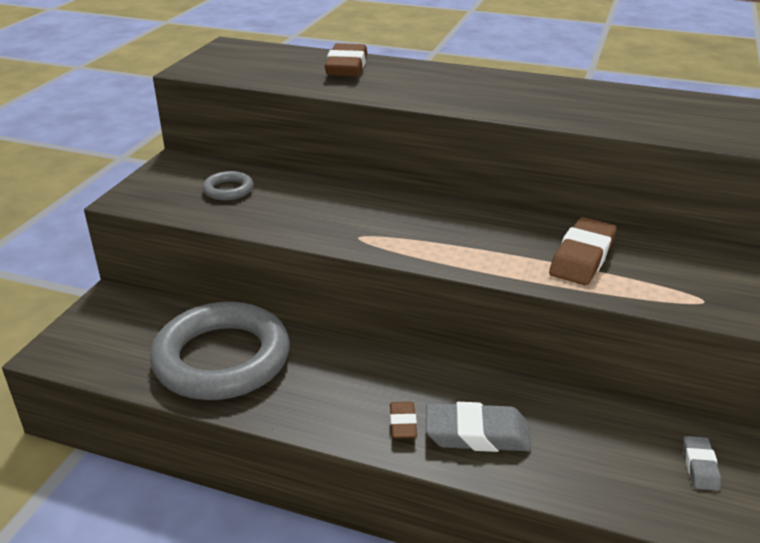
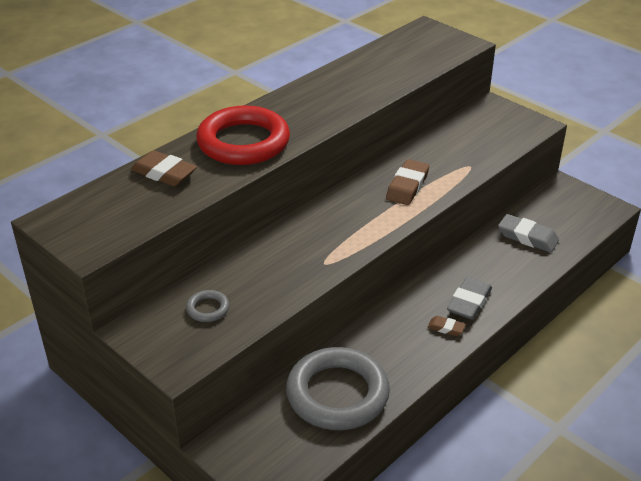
camera: 65 degrees left, 5 degrees up
brown eraser [549,217,617,285] -> brown eraser turned 60 degrees clockwise [386,159,429,205]
grey eraser [683,436,721,491] -> grey eraser [498,214,559,252], size x1.82
none -> red ring [196,105,290,165]

